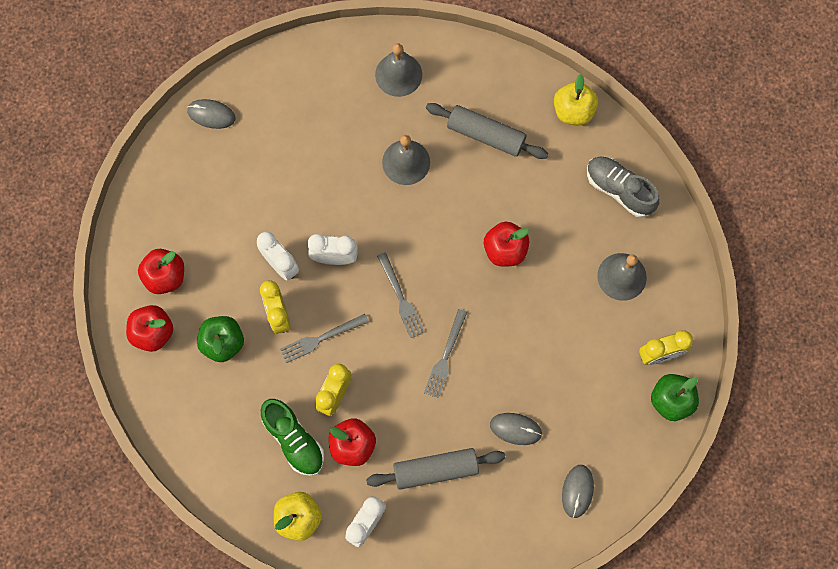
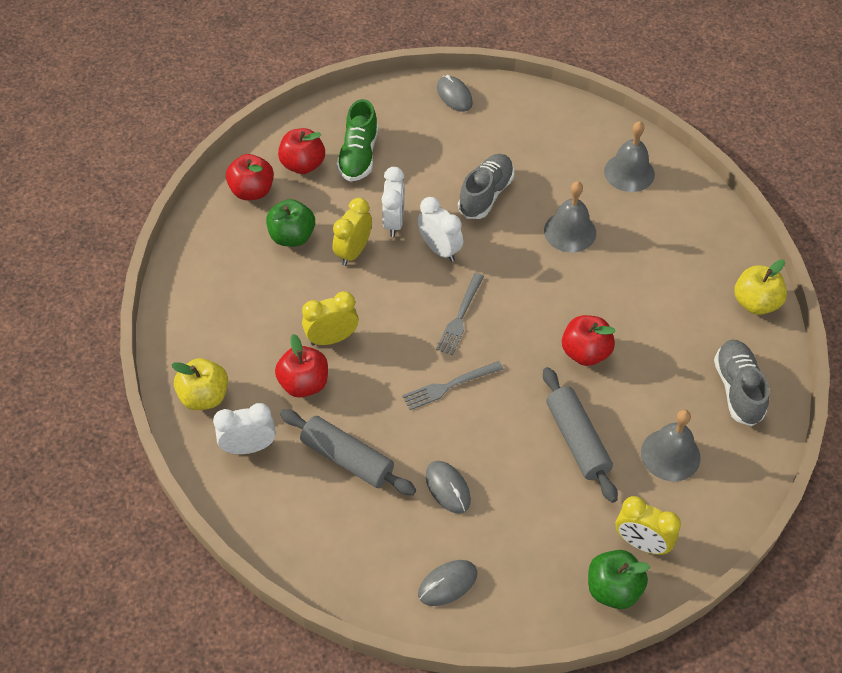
camera: 45 degrees right, 20 degrees down
green shoe [261,399,324,476] -> green shoe moved to [337,99,378,181]
grey fork [280,314,369,363] -> none
grey rolling pin [426,103,548,159] -> grey rolling pin moved to [543,367,618,503]
none -> grey shoe [458,154,514,219]

